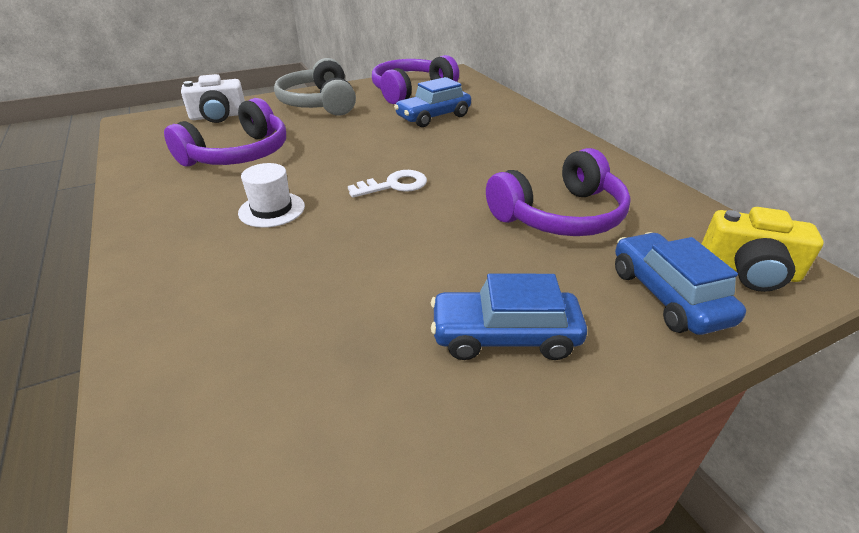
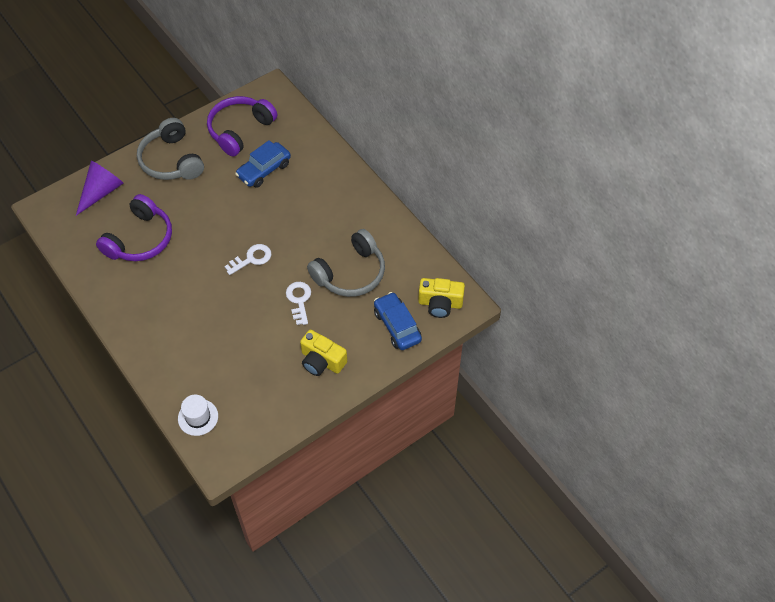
camera: 10 degrees left, 20 degrees up
white camera [181,74,245,123] -> purple cone [76,161,124,216]
white hat [238,163,305,228] -> white hat moved to [178,395,218,436]
blue car [431,274,587,360] -> yellow camera [300,330,347,376]
purple headphones [486,148,631,236] -> grey headphones [307,229,385,297]
none -> white key [286,282,311,325]

